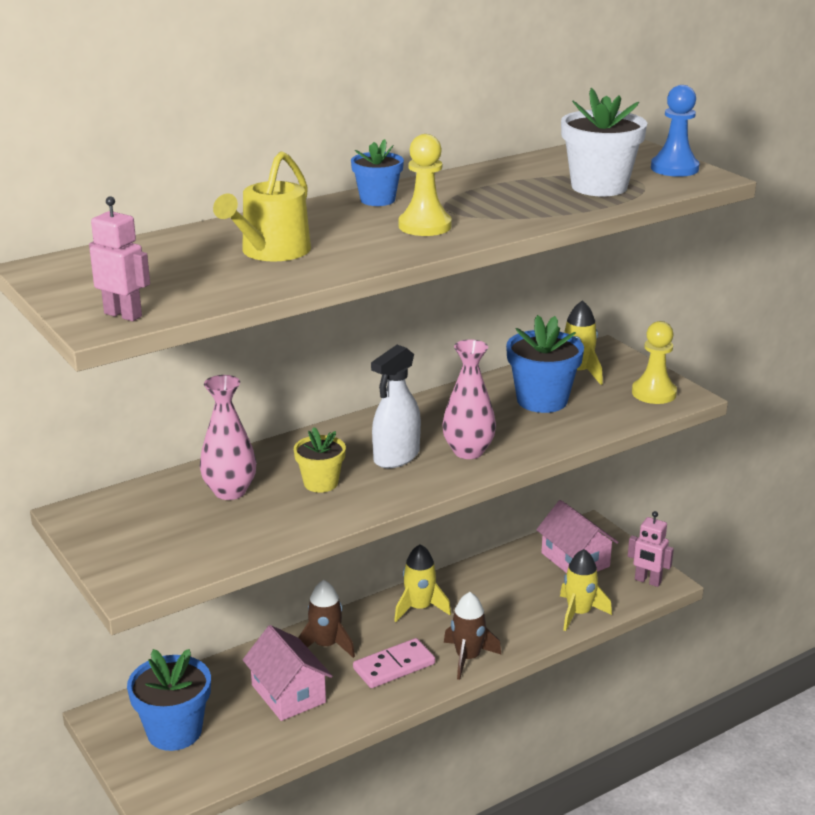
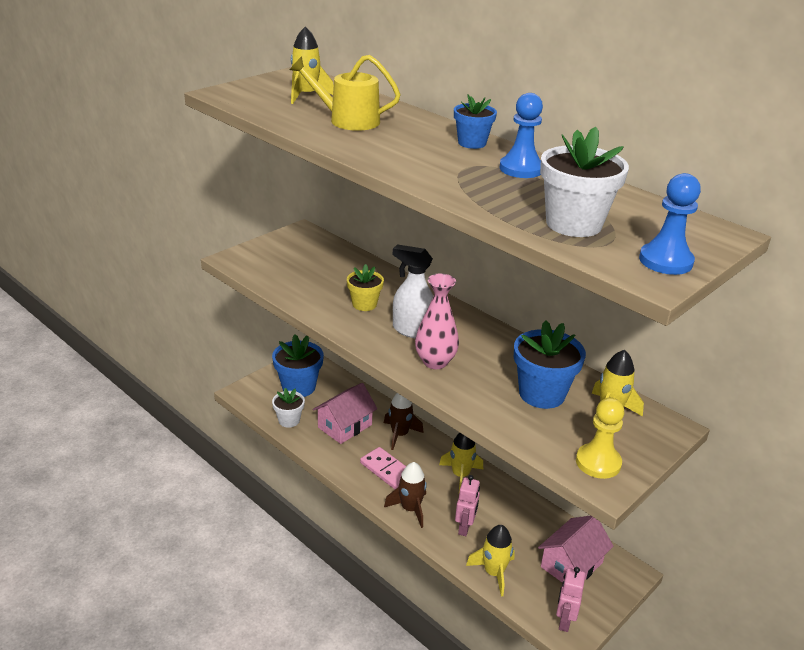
camera: 75 degrees right, 5 degrees up
pink robot [89,196,150,321] -> pink robot moved to [455,475,480,536]
pink vase [200,375,256,500] -> none
yellow pawn [399,134,452,236] -> none
none -> white flower pot [272,388,305,428]
none -> yellow rocket [291,26,334,104]
none -> blue pawn [500,93,543,178]

